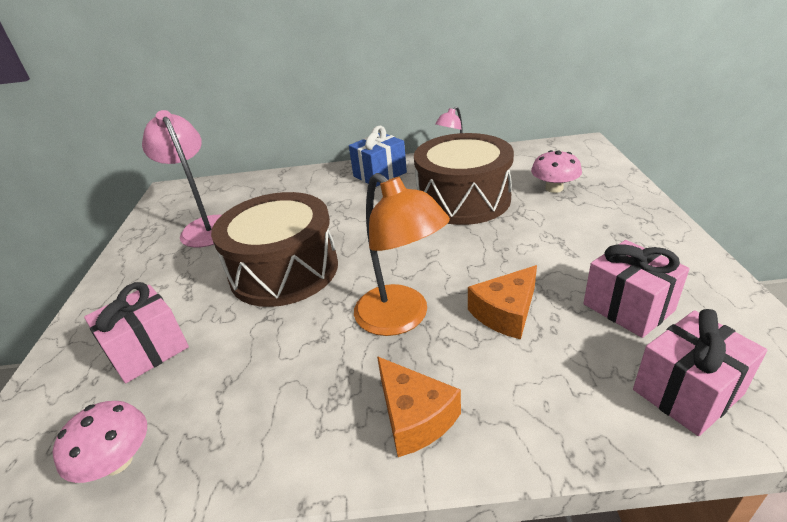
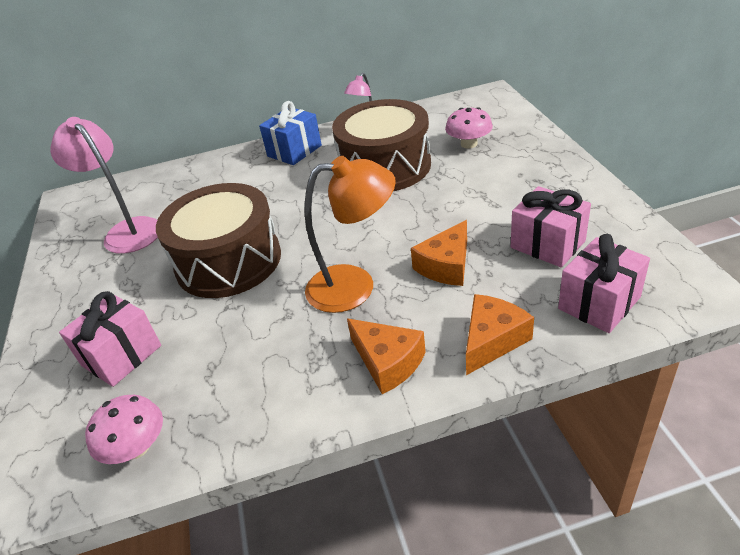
camera: 10 degrees left, 5 degrees up
orange lamp [354,173,450,336] -> orange lamp turned 45 degrees counterclockwise [304,156,396,313]
none -> orange cheese [466,294,534,375]

